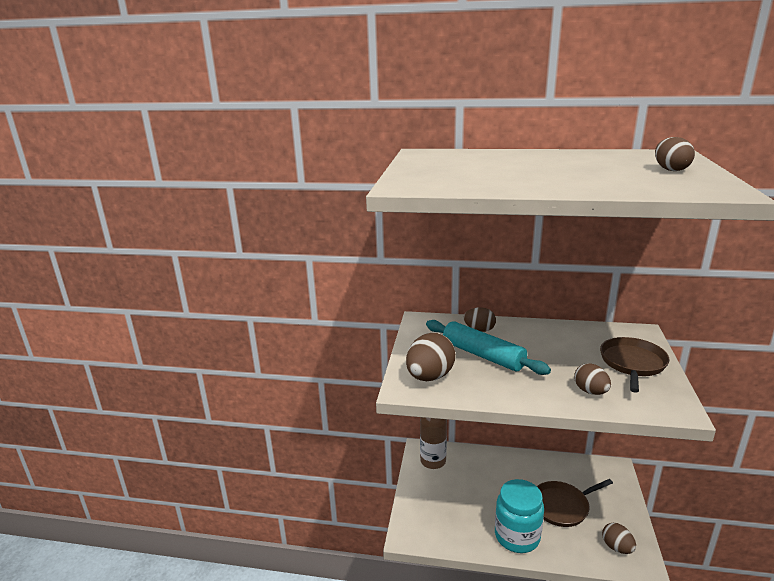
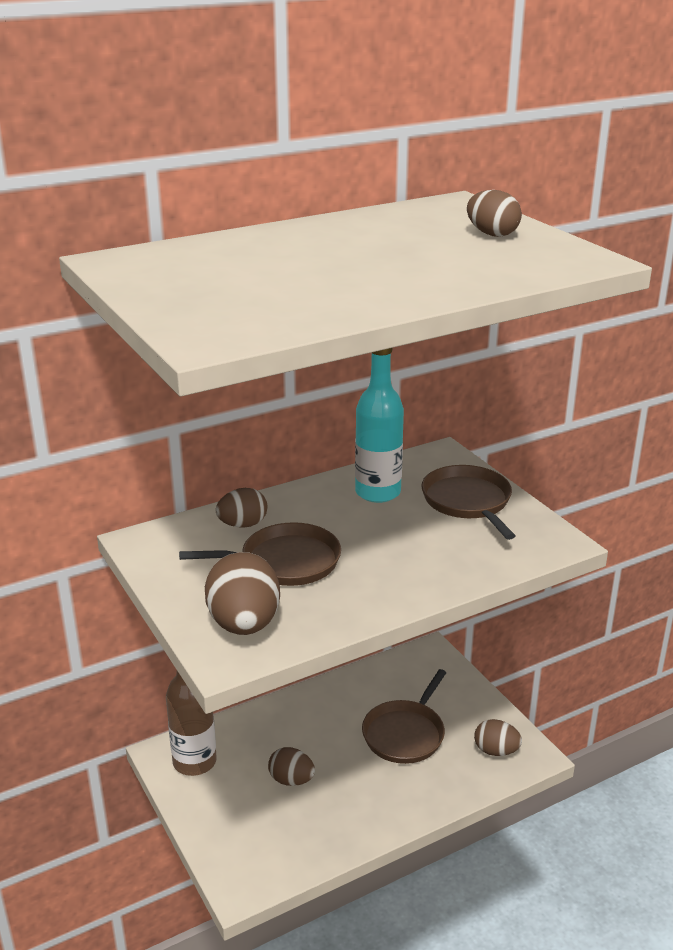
camera: 40 degrees left, 5 degrees up
turquoise rolling pin [426,320,551,375] -> brown pan [179,522,341,586]
turquoise jar [495,479,544,553] -> none
brown egg [574,363,611,395] -> brown egg moved to [268,747,315,786]
none -> turquoise bottle [355,348,404,503]

